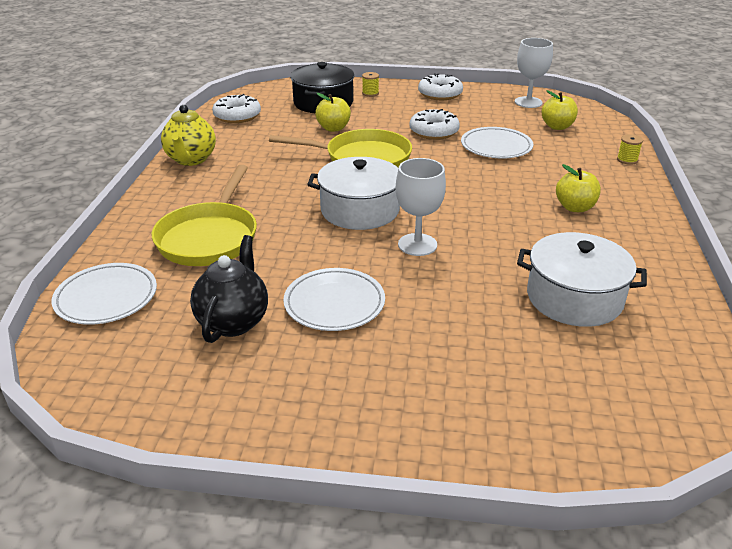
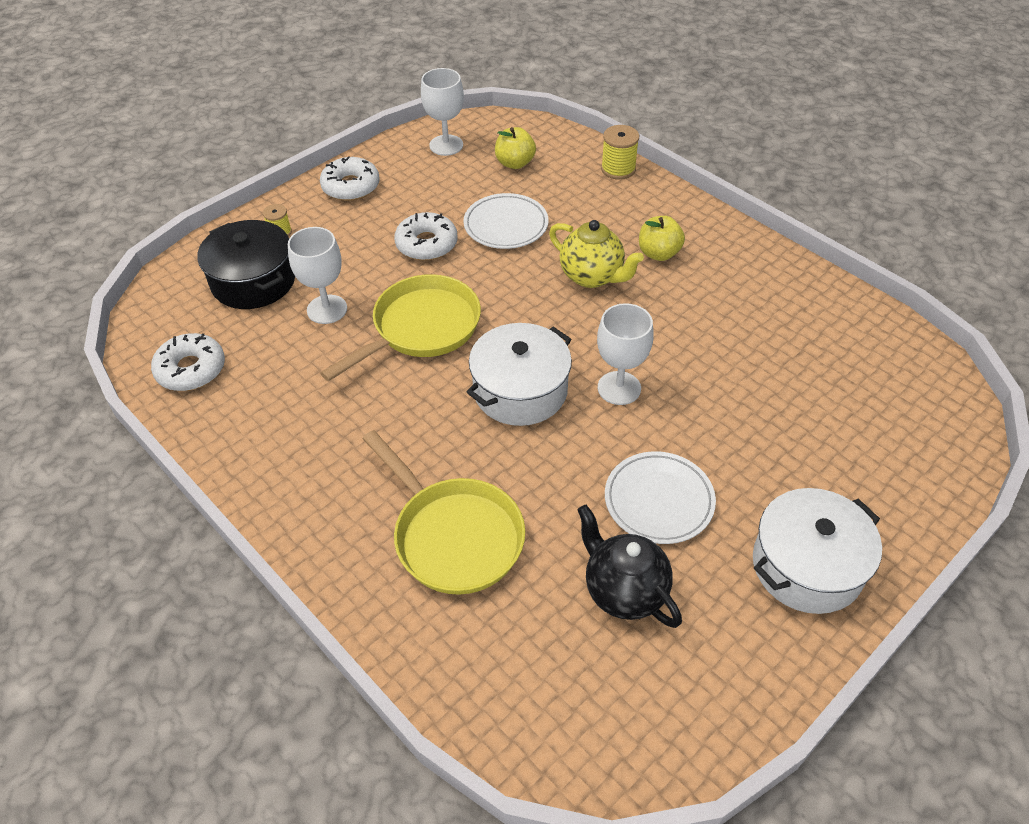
camera: 50 degrees left, 15 degrees up
white plate [52,263,157,325] -> none
yellow teapot [161,105,216,166] -> yellow teapot moved to [549,220,644,288]
yellow apple [315,93,351,132] -> white goblet [288,227,347,324]
white pot [517,232,647,327] -> white pot moved to [753,488,882,614]
yellow spool [617,134,643,165] -> yellow spool [601,125,639,180], size x1.59

